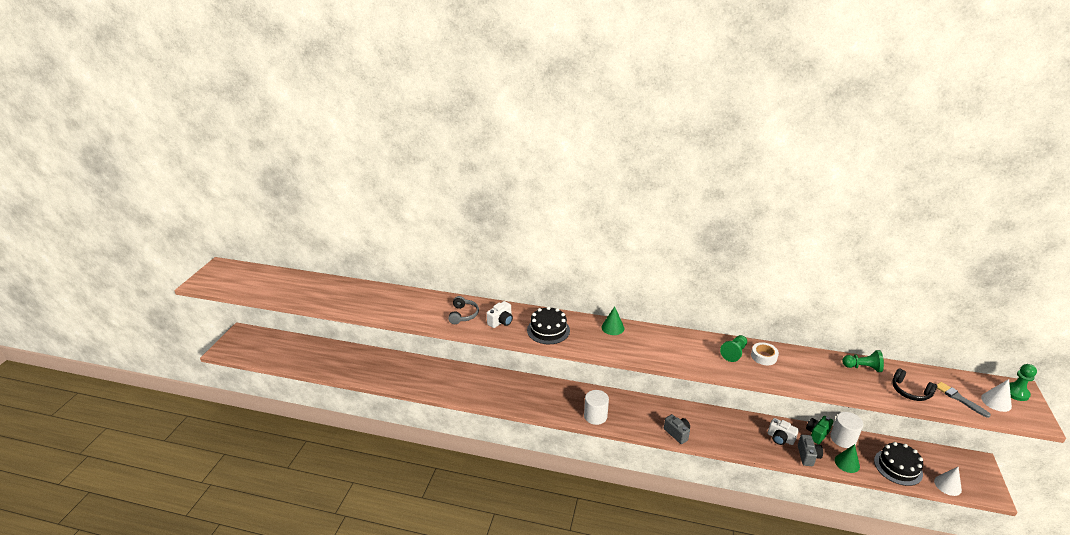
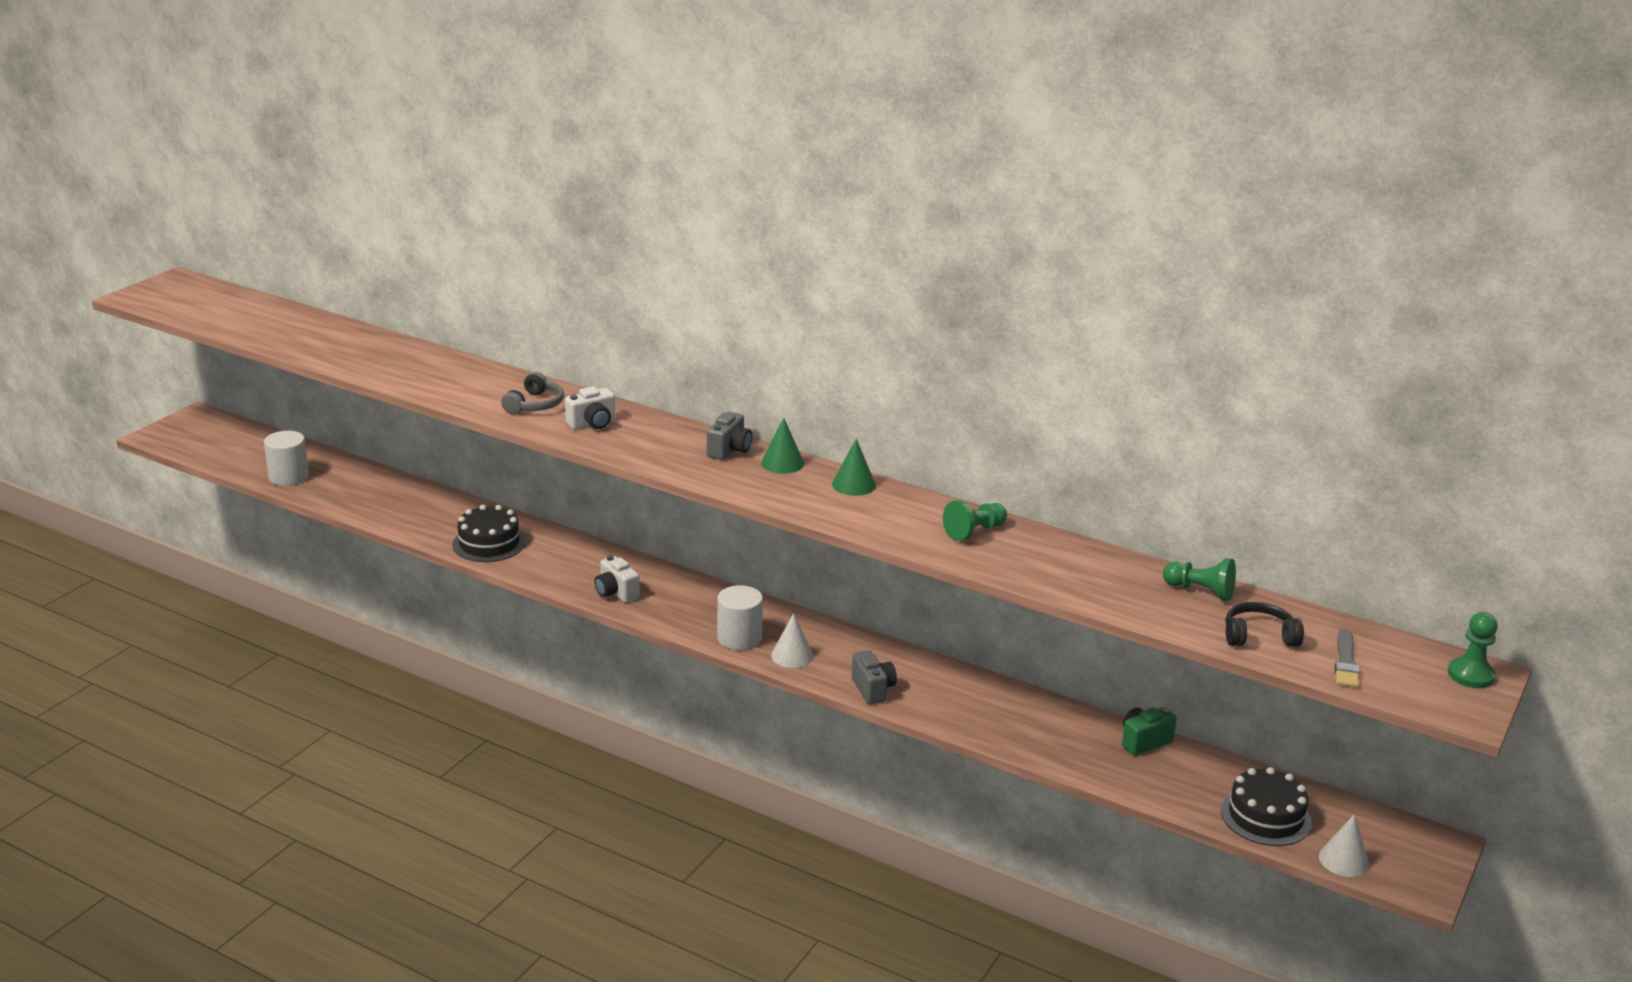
camera: 15 degrees right, 5 degrees down
black cake [527,306,570,344] -> black cake moved to [453,505,526,562]
white tape [751,342,779,365] -> none
white camera [768,418,799,445] -> white camera moved to [594,555,640,603]
grey camera [798,434,823,466] -> grey camera moved to [707,412,752,460]
white cylinder [830,412,863,448] -> white cylinder moved to [264,431,309,486]
green cone [835,444,860,473] -> green cone moved to [832,439,876,496]
black headphones [892,368,937,401] -> black headphones turned 120 degrees clockwise [1226,602,1304,647]
grey brush [937,382,991,418] -> grey brush turned 150 degrees counterclockwise [1335,629,1360,688]
white cone [981,379,1012,412] -> white cone moved to [771,613,813,668]

